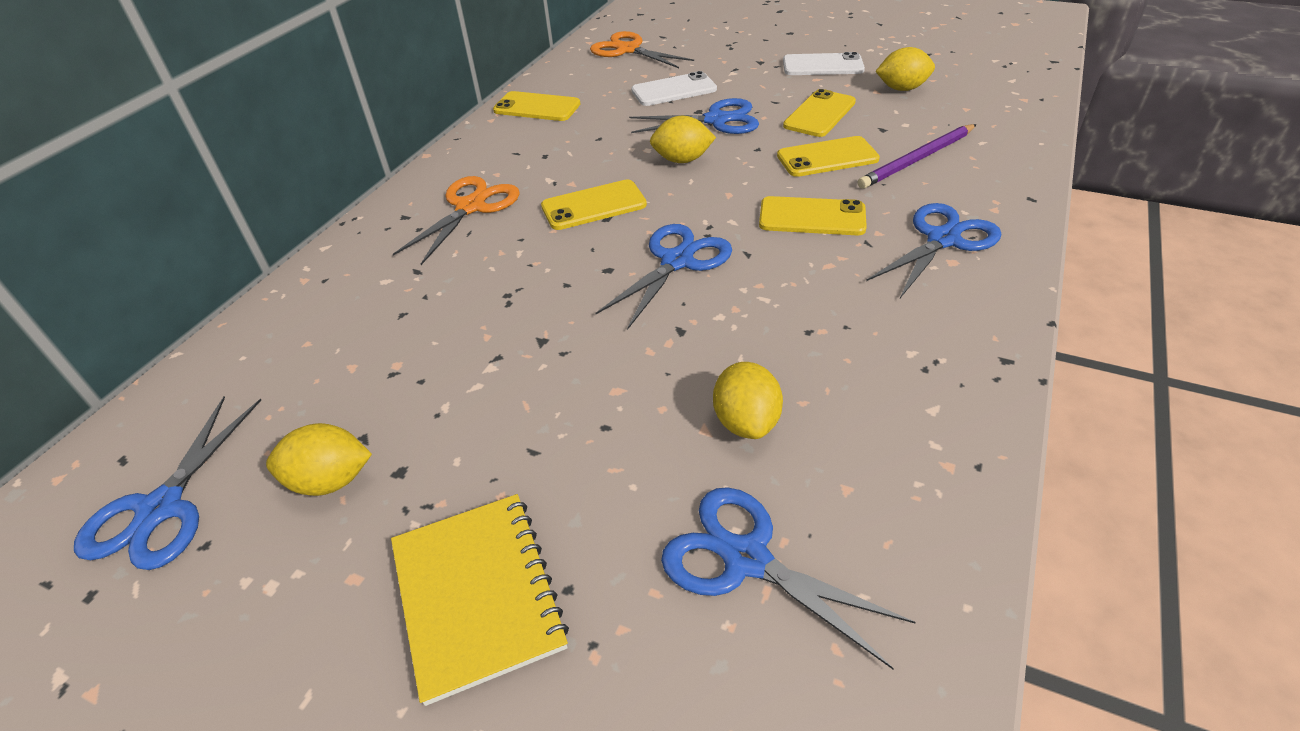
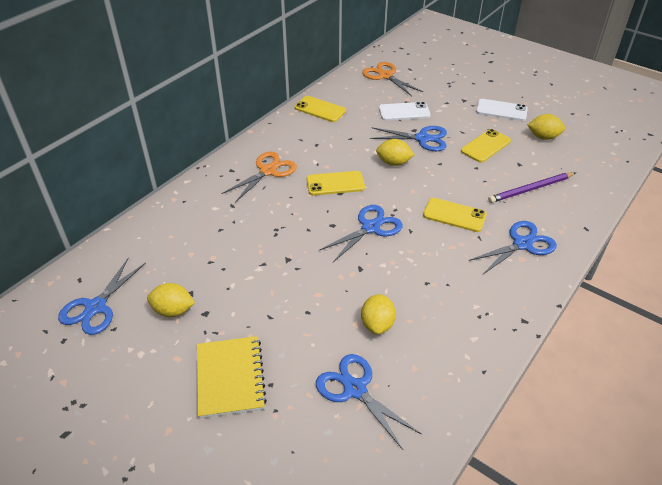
camera: 10 degrees right, 0 degrees up
yellow phone [777,136,880,177] -> none

